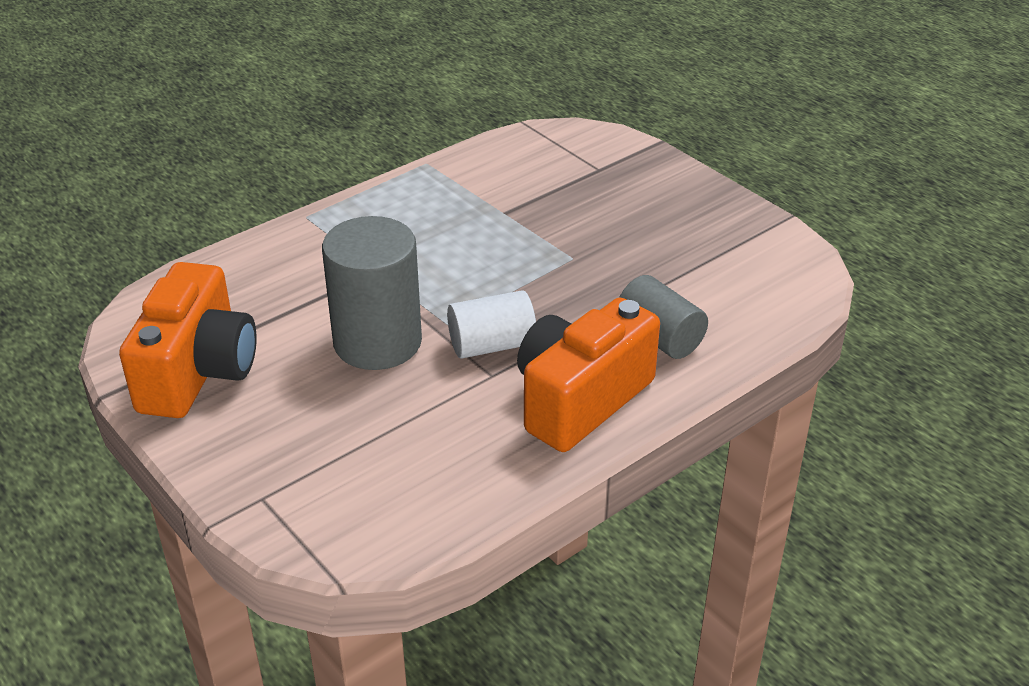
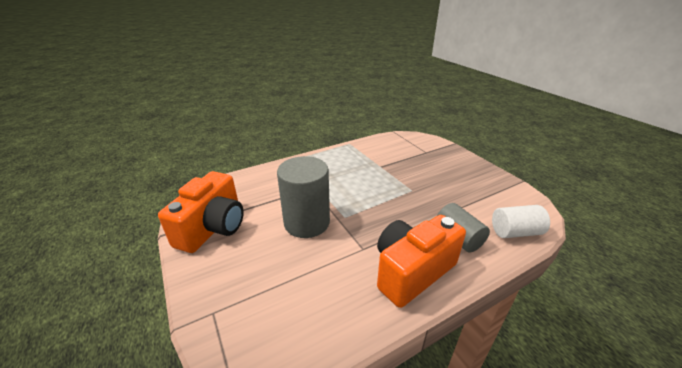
camera: 10 degrees right, 5 degrees down
white cylinder [447,290,536,358] -> white cylinder moved to [492,205,550,238]

